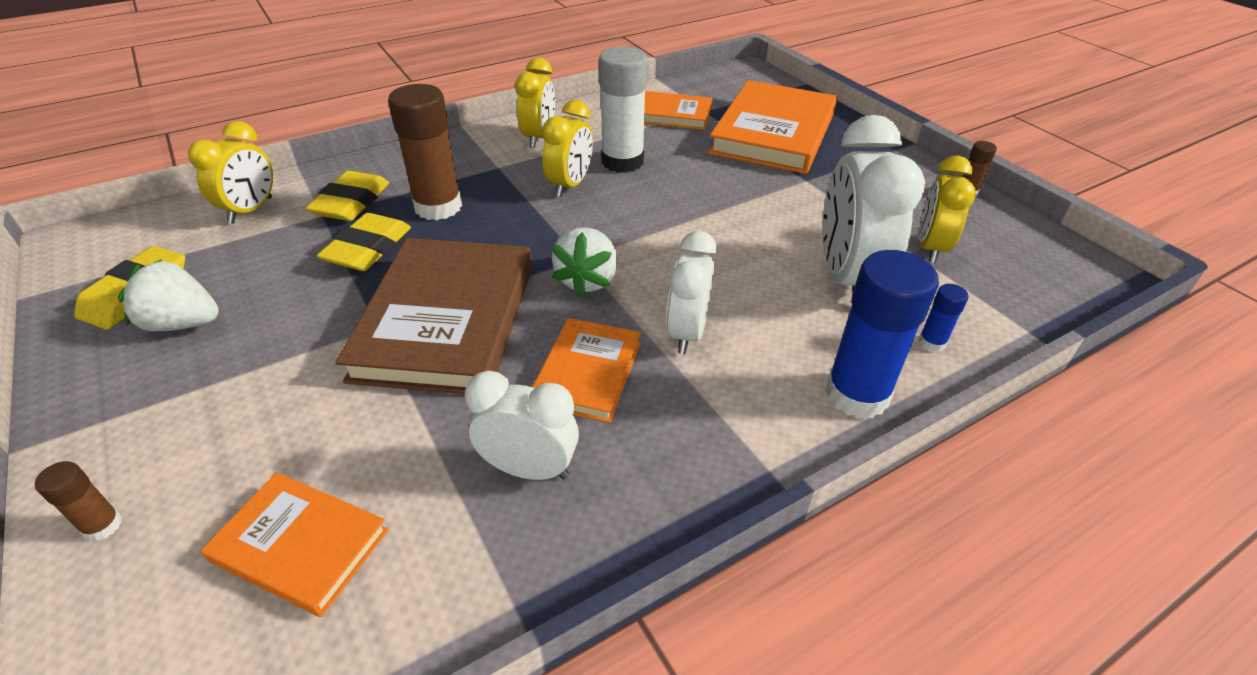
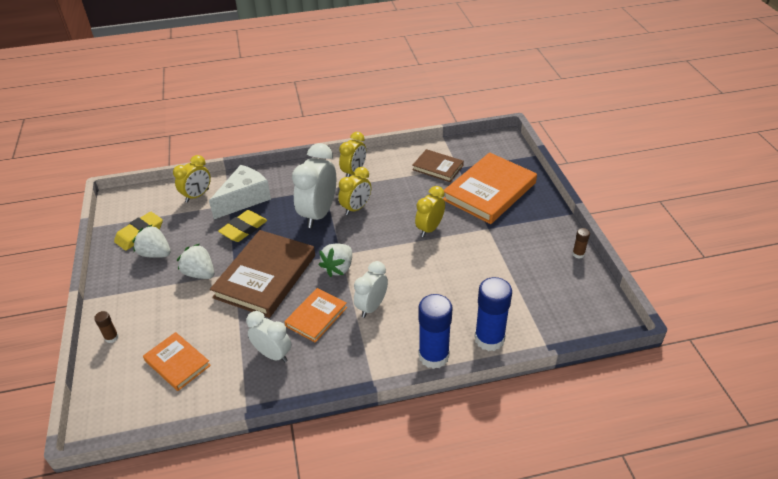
camera: 20 degrees right, 0 degrees up
yellow eraser [306,171,389,221] -> white cheese [209,165,271,219]
brown glue stick [388,84,462,220] -> none
white glue stick [599,46,648,173] -> none
orange book [644,91,712,130] -> brown book [412,149,464,182]
white clock [822,115,925,294] -> white clock moved to [292,143,336,228]
blue glue stick [918,284,969,352] -> blue glue stick [475,277,512,351], size x2.20
yellow clock [919,156,976,263] -> yellow clock moved to [415,186,445,237]
none -> white strawberry [177,244,214,279]

